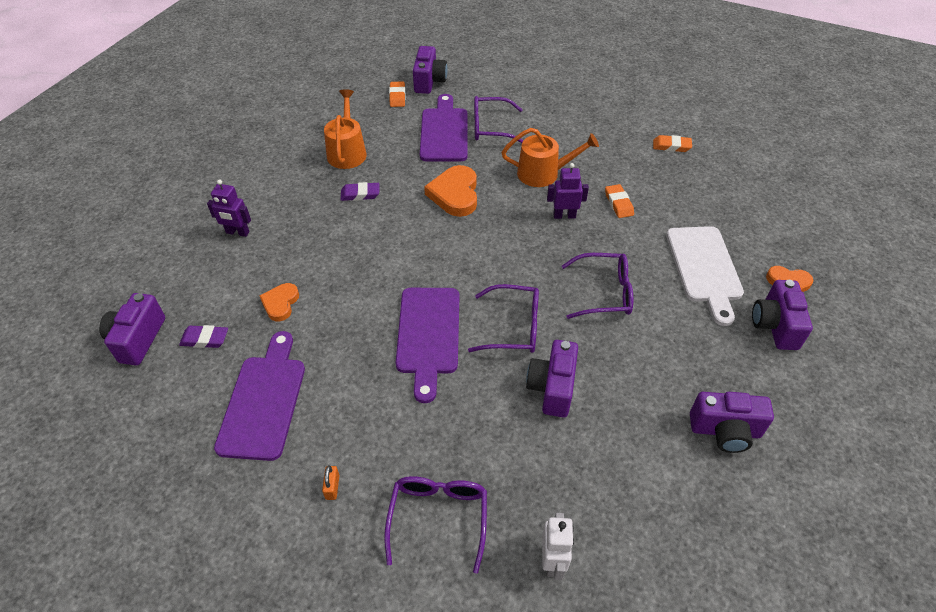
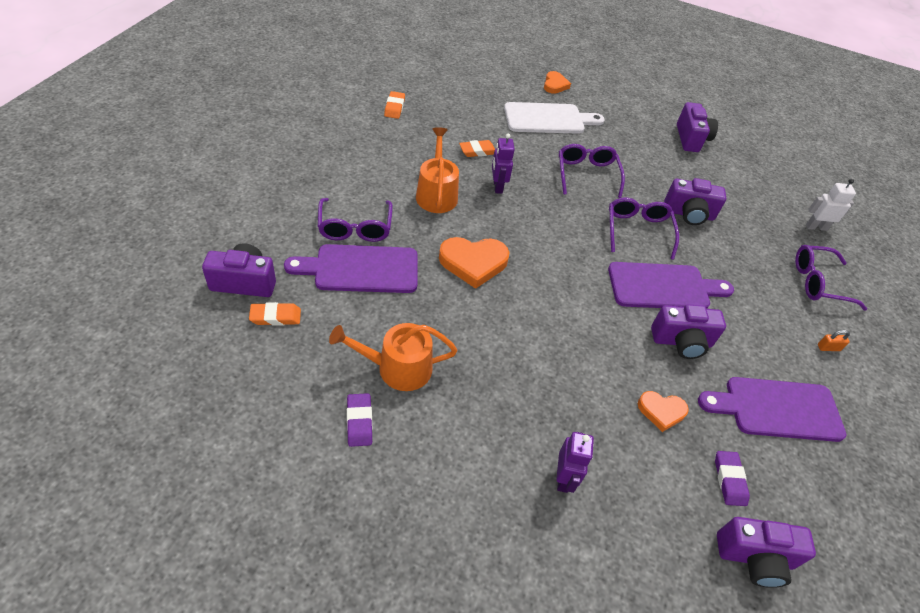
camera: 100 degrees left, 0 degrees up
purple eraser [340,182,379,201] -> purple eraser moved to [347,393,372,447]
purple camera [752,280,813,350] -> purple camera moved to [651,304,726,359]

